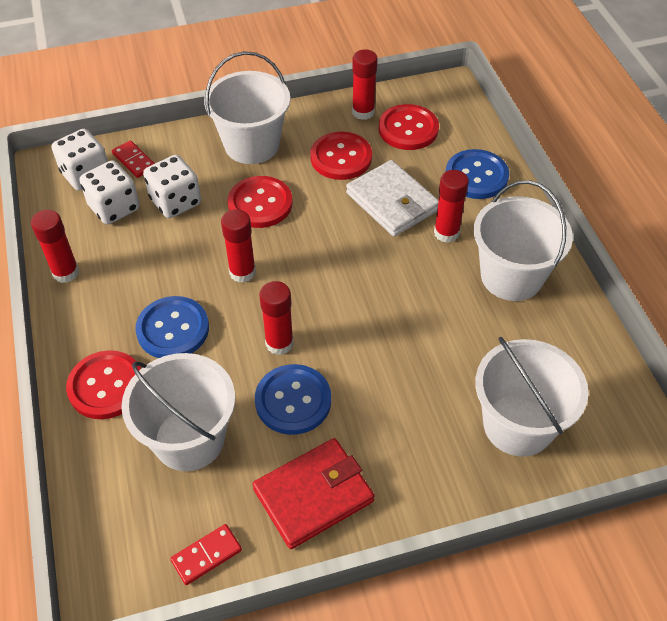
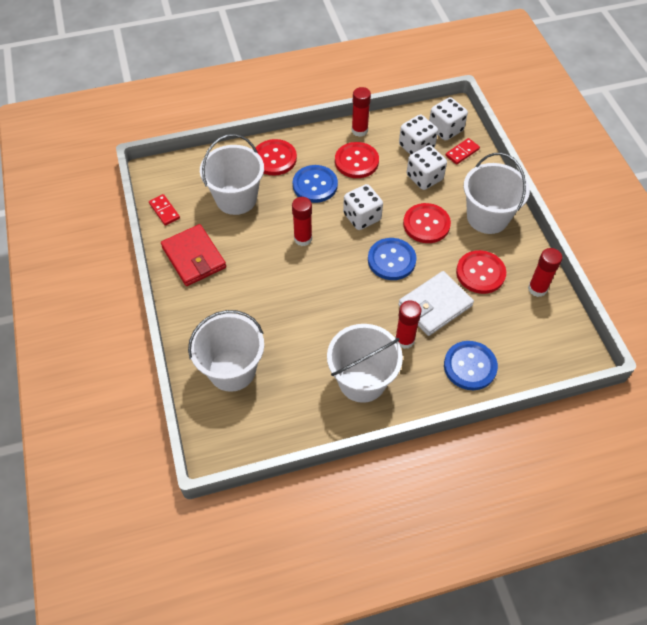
camera: 90 degrees right, 5 degrees up
red glue stick [221,209,256,283] -> white dice [343,184,383,230]
blue button [255,364,331,435] -> blue button moved to [368,238,417,280]
red button [379,104,439,150] -> red button moved to [335,142,379,178]

